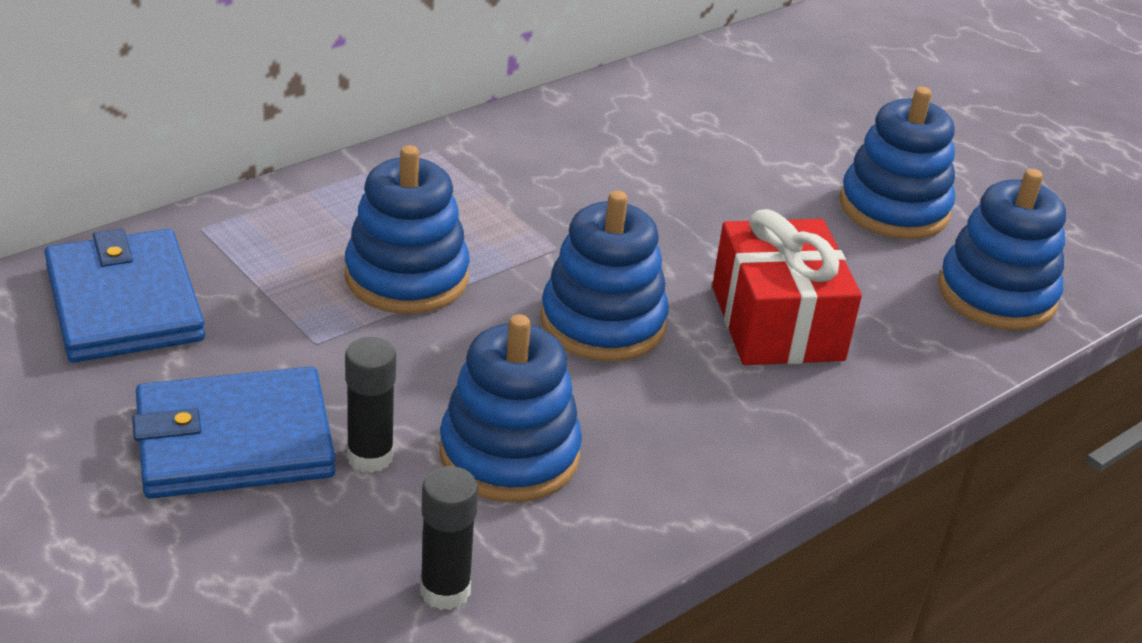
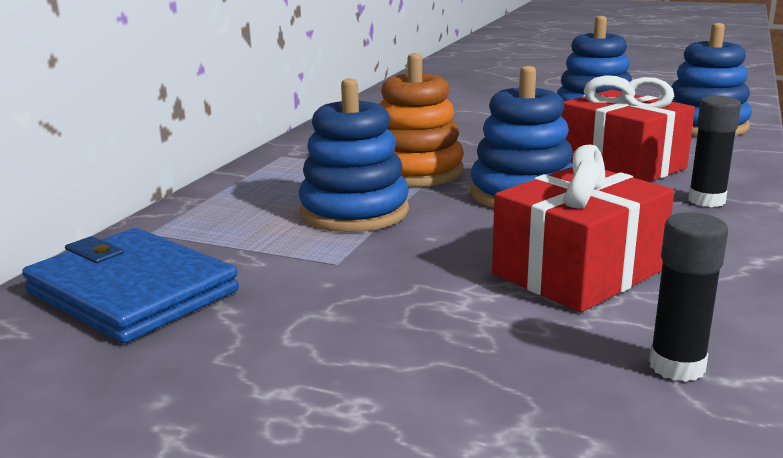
camera: 25 degrees left, 15 degrees down
blue wallet [132,367,336,499] -> none
black glue stick [345,337,396,473] -> black glue stick moved to [689,96,741,207]
blue stacking toy [439,314,582,502] -> red gift [492,145,674,312]
none -> orange stacking toy [380,53,464,187]

